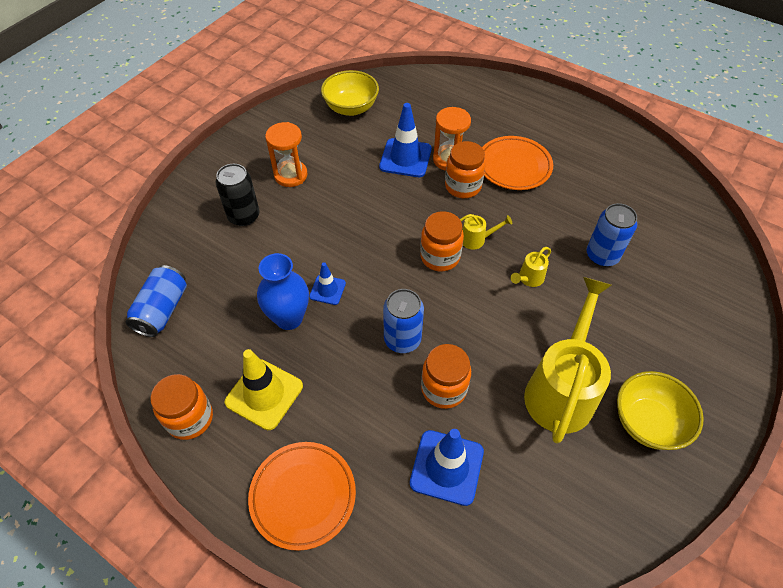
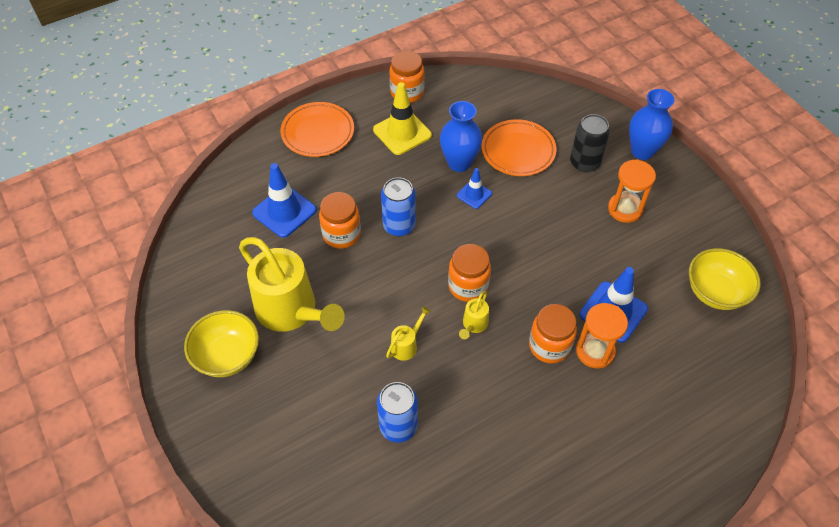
camera: 115 degrees right, 0 degrees up
blue can [126,265,187,337] -> none
orange plate [482,136,553,190] -> orange plate moved to [482,119,557,176]
yellow watering can [511,247,551,287] -> yellow watering can turned 60 degrees clockwise [386,306,431,361]
none -> blue vase [629,89,675,160]

